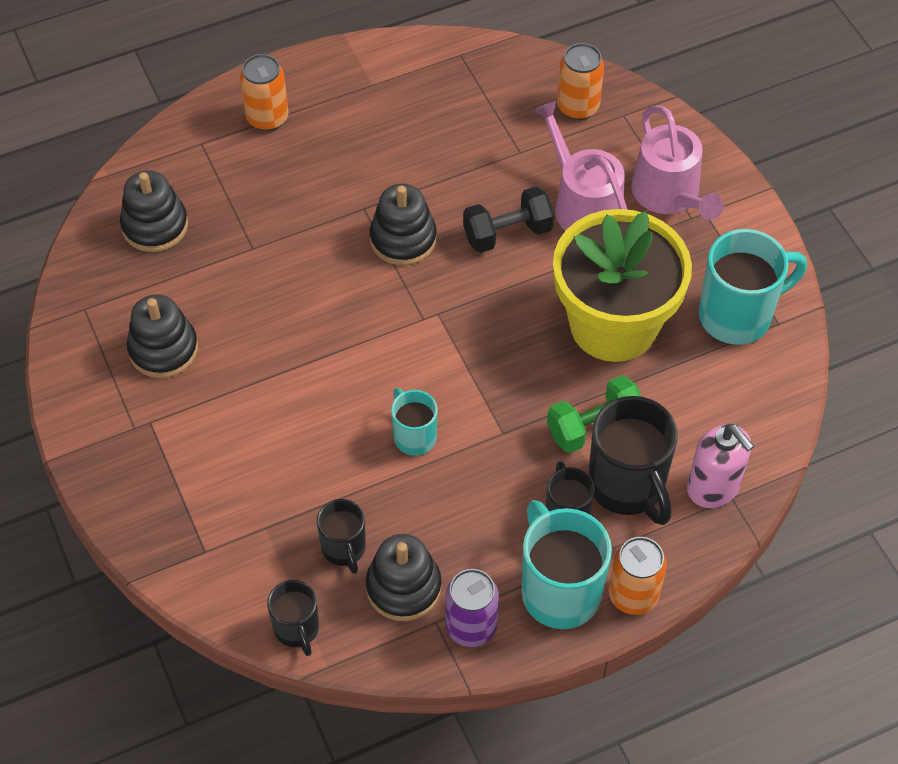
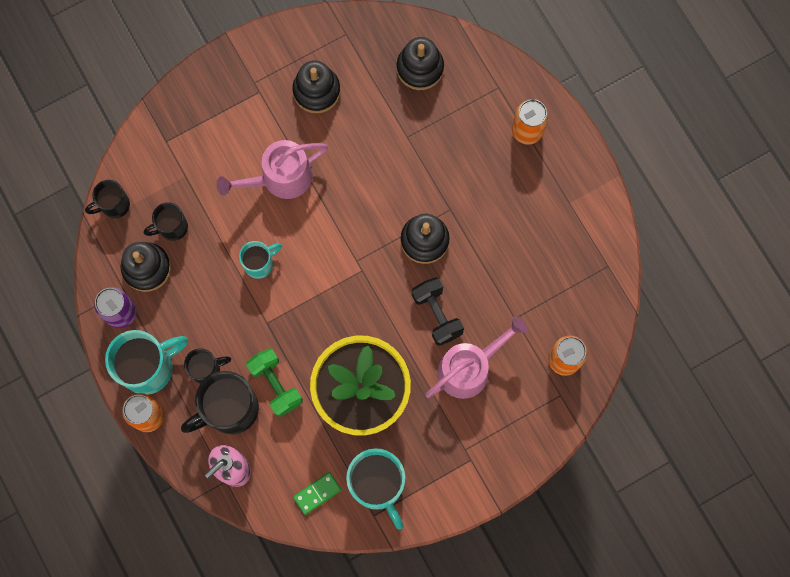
camera: 85 degrees right, 20 degrees up
pink watering can [631,106,724,220] -> pink watering can moved to [217,140,328,199]
none -> green domino [293,472,341,515]

